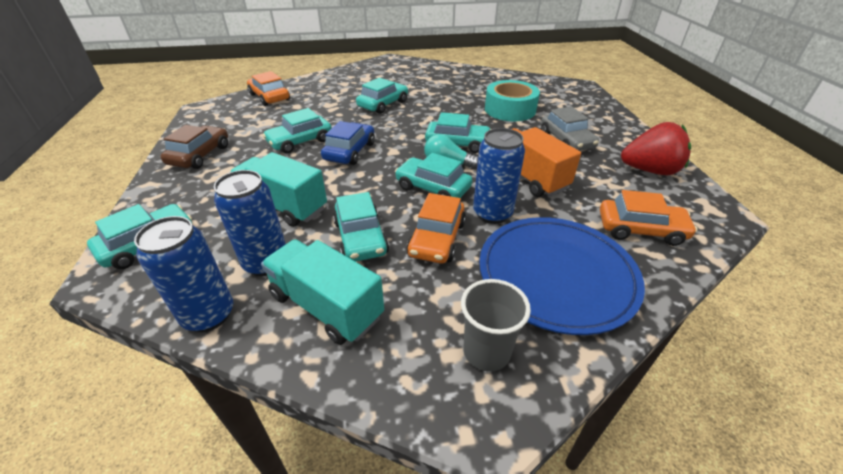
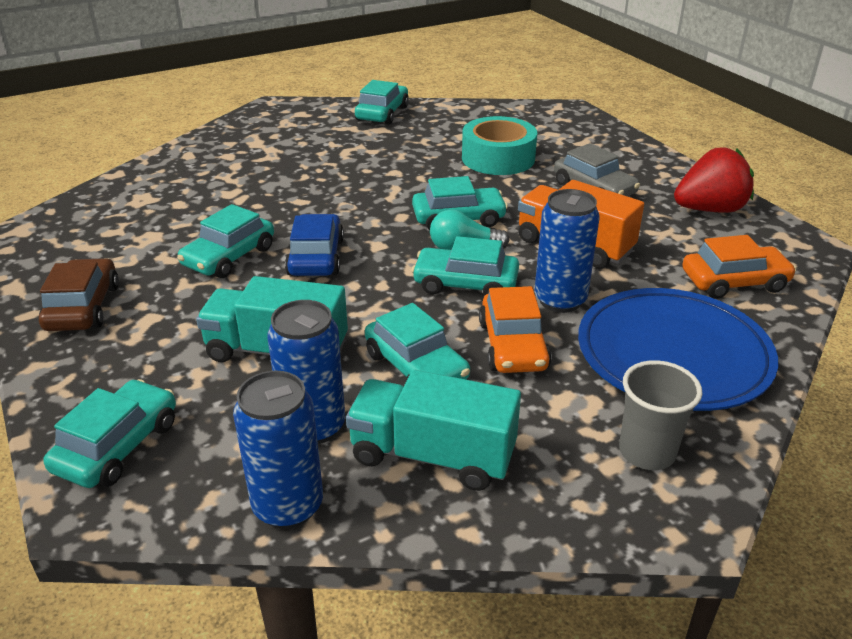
camera: 20 degrees left, 5 degrees down
orange car [247,71,290,106] -> none
turquoise car [356,78,408,114] -> turquoise car moved to [355,80,409,125]

